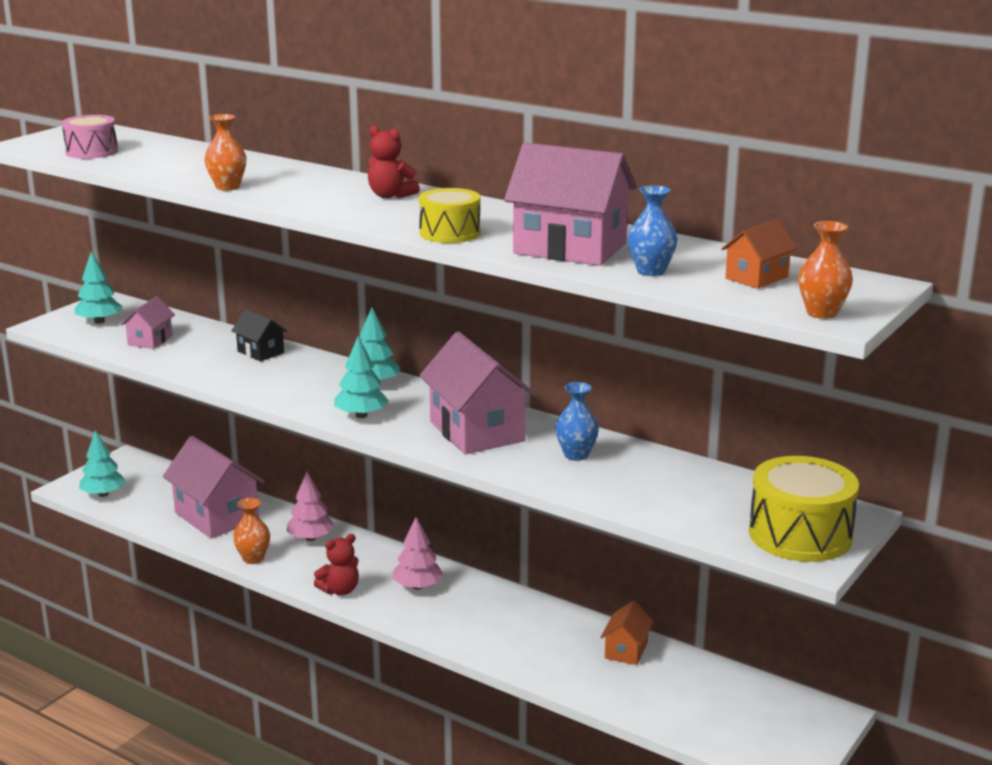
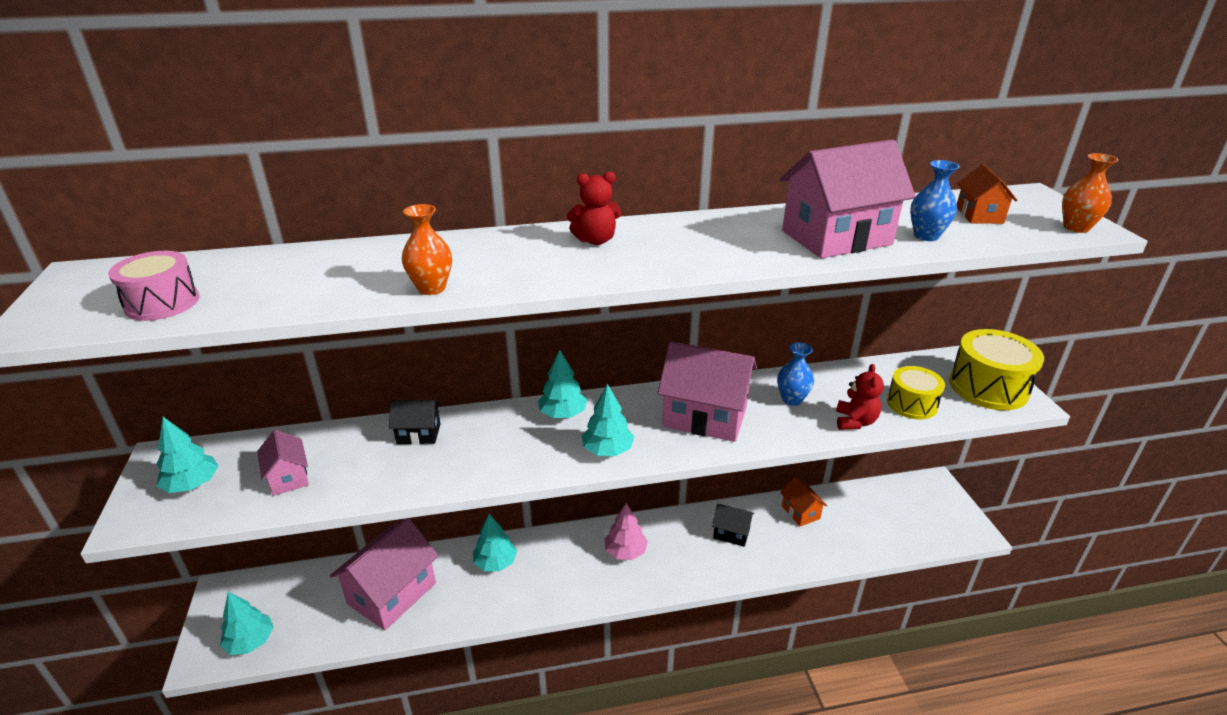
camera: 45 degrees left, 10 degrees up
pink house [163,436,265,538] -> pink house turned 60 degrees counterclockwise [330,518,438,630]
orange vase [233,498,270,564] -> none
pink tree [287,472,335,541] -> turquoise tree [473,514,517,571]
red teddy bear [314,534,359,595] -> red teddy bear moved to [836,364,884,430]
yellow drum [419,188,481,243] -> yellow drum moved to [887,366,945,419]
none -> black house [712,504,755,547]

